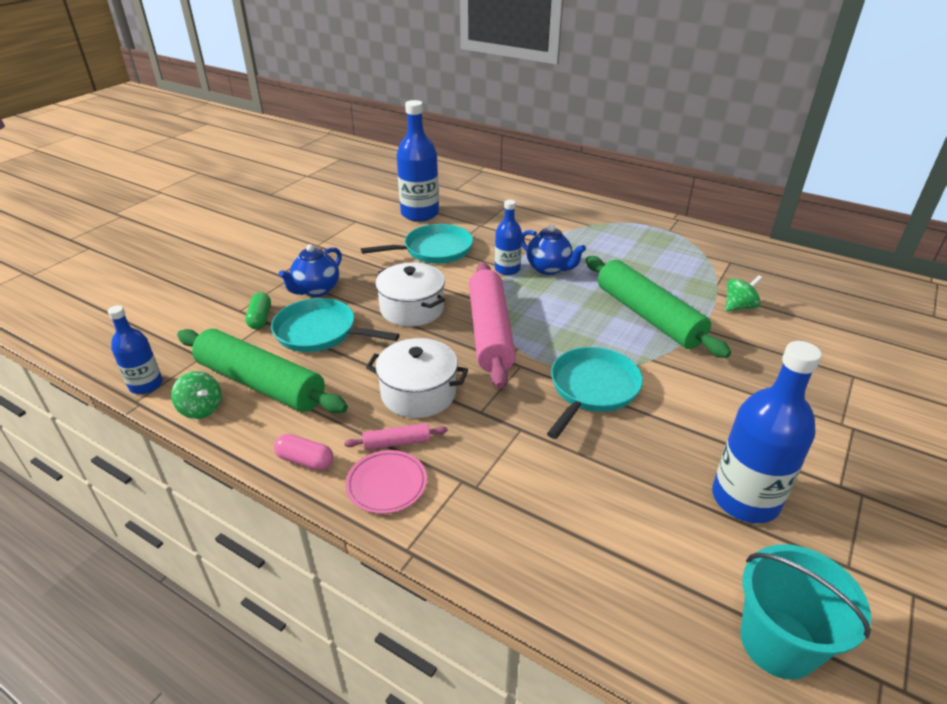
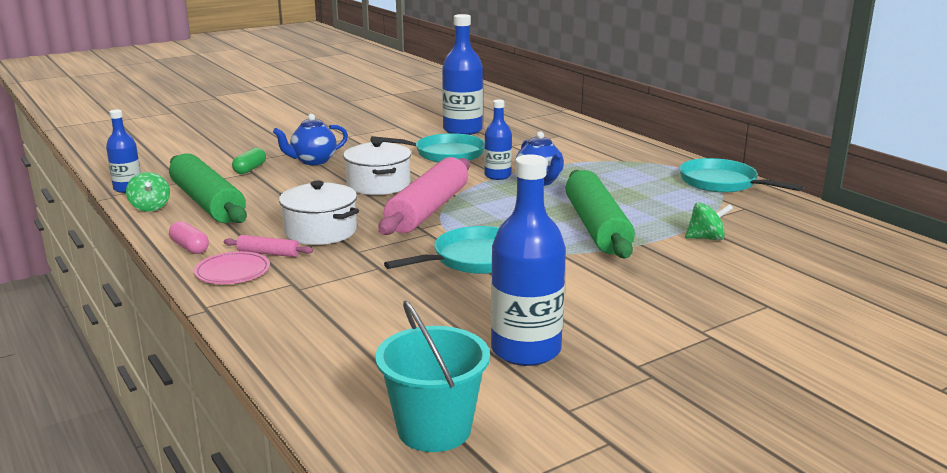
camera: 25 degrees right, 15 degrees down
turquoise pan [271,298,400,352] -> turquoise pan moved to [679,158,803,193]

